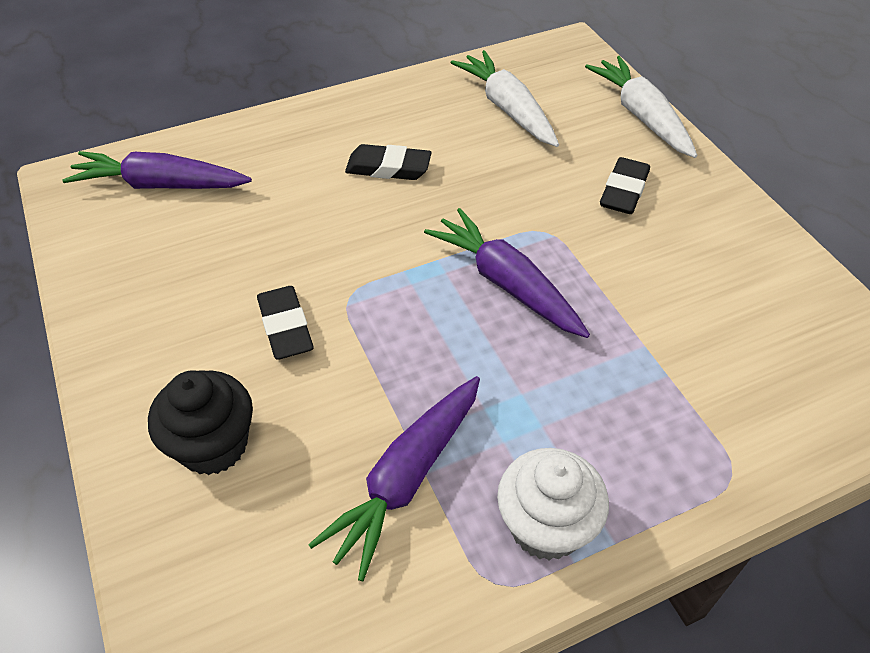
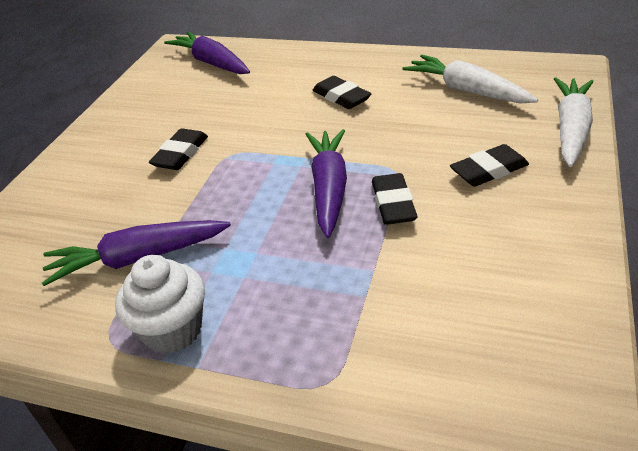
camera: 45 degrees right, 10 degrees down
black cupcake [148,370,253,475] -> none
white carrot [451,50,559,147] -> white carrot turned 60 degrees counterclockwise [402,55,538,104]
none -> black eraser [372,173,417,225]

